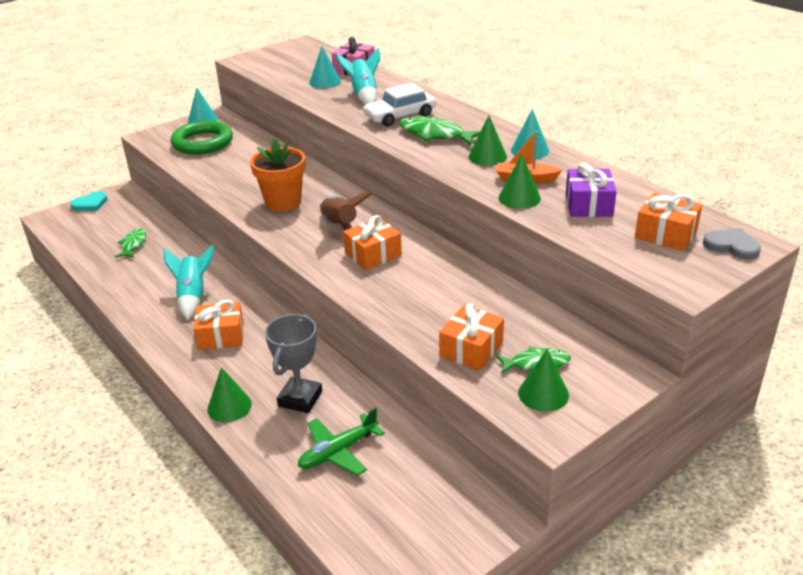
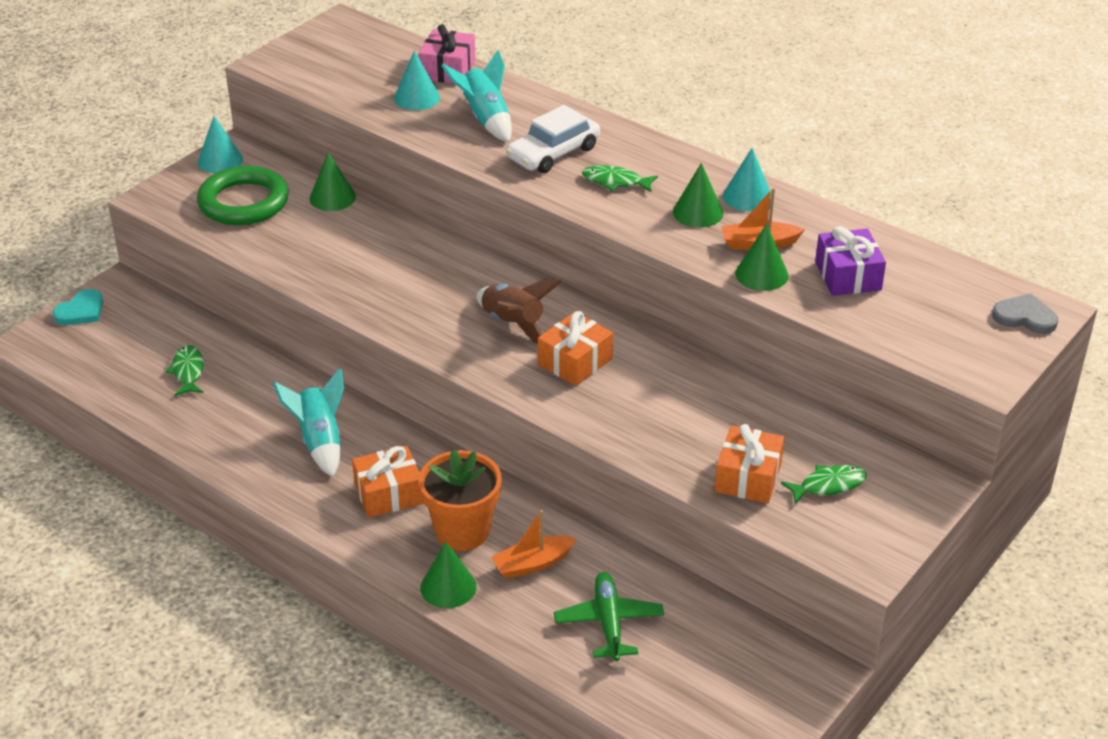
camera: 15 degrees left, 5 degrees up
orange flower pot [250,138,305,212] -> orange flower pot moved to [419,450,502,551]
grey trophy [265,314,322,413] -> orange boat [491,510,577,579]
green plane [298,407,385,476] -> green plane turned 135 degrees clockwise [554,572,664,661]
green fish [399,116,481,146] -> green fish [582,165,658,192], size x0.64
green cone [518,349,569,412] -> green cone moved to [309,152,356,211]
orange gift [635,193,702,251] -> none

